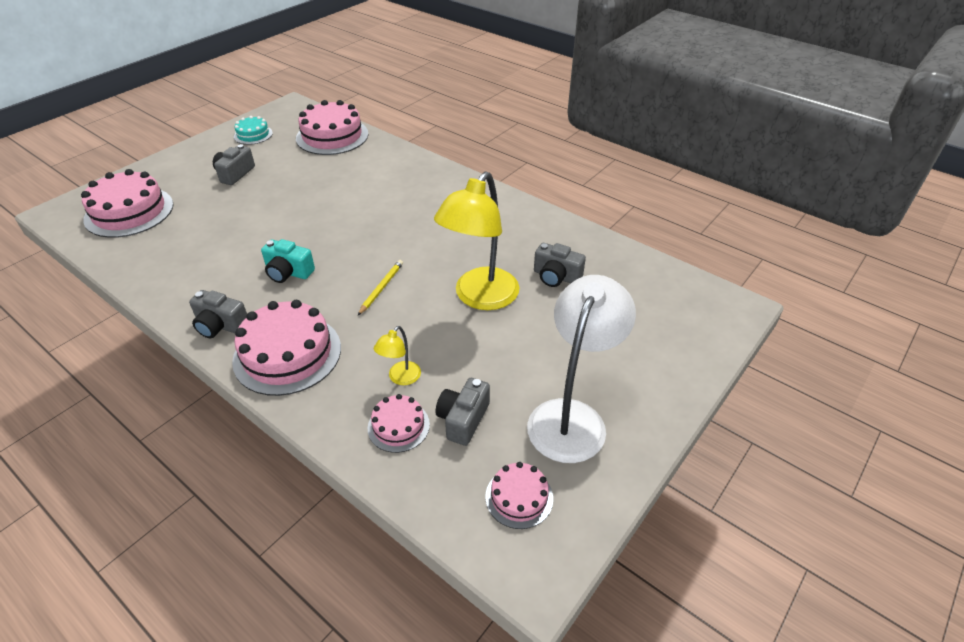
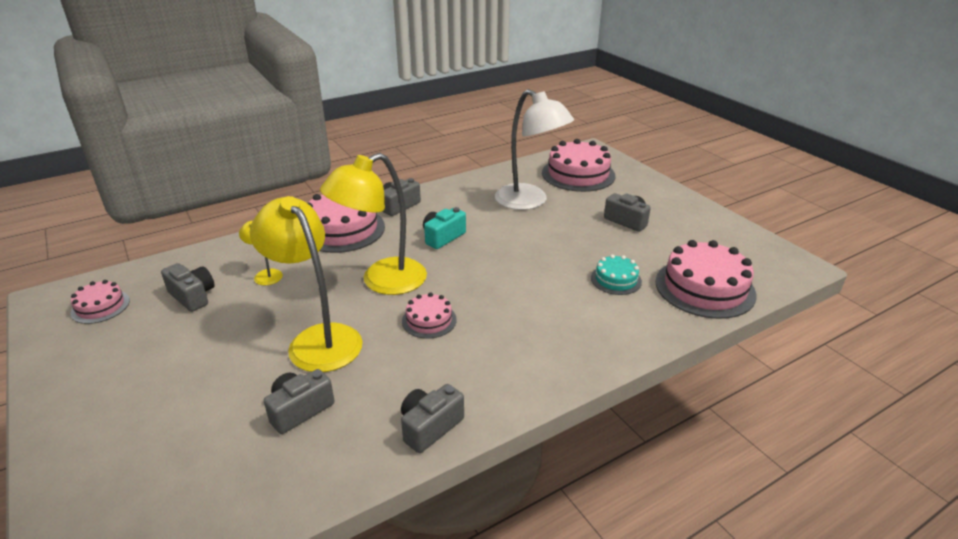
camera: 110 degrees right, 10 degrees down
turquoise cake [234,116,273,145] -> turquoise cake moved to [591,255,642,295]
yellow pencil [358,260,403,315] -> yellow lamp [320,153,427,295]
pink cake [368,394,430,453] -> pink cake moved to [402,293,457,339]
white lamp [527,275,636,463] -> white lamp moved to [495,89,574,210]
none -> grey camera [401,384,464,453]

